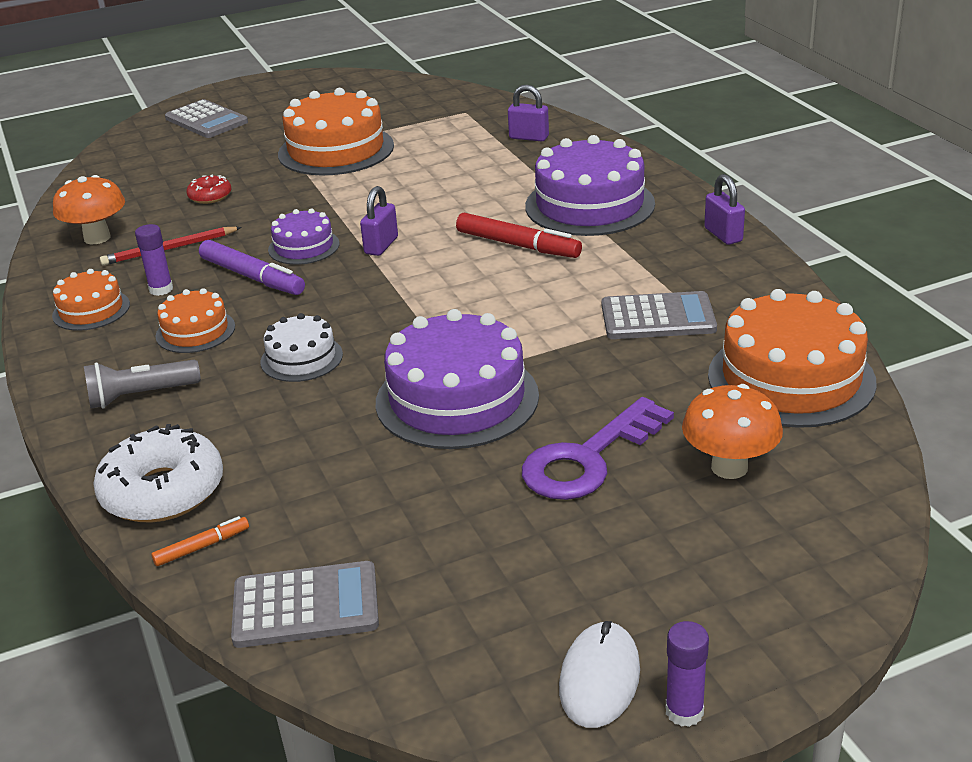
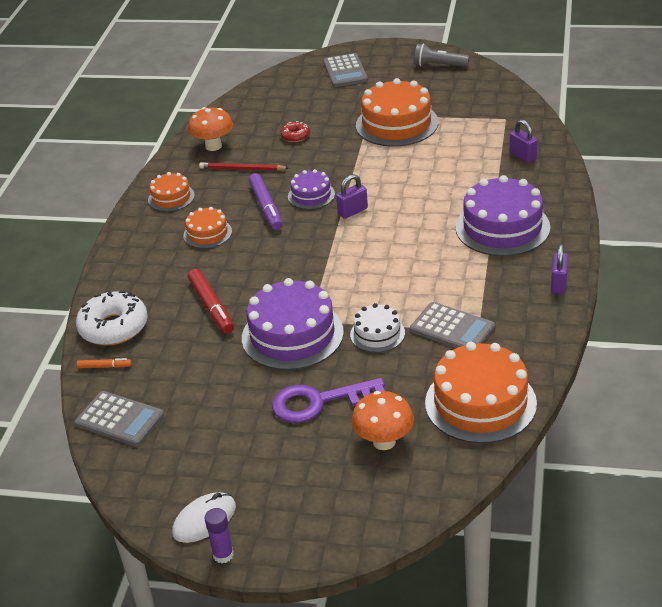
camera: 35 degrees right, 5 degrees up
grey flashlight [84,360,201,409] -> grey flashlight moved to [414,44,469,67]
purple glue stick [135,224,173,296] -> none
white cake [261,313,343,382] -> white cake moved to [350,303,405,352]
red marker [456,213,582,258] -> red marker moved to [188,269,234,334]

